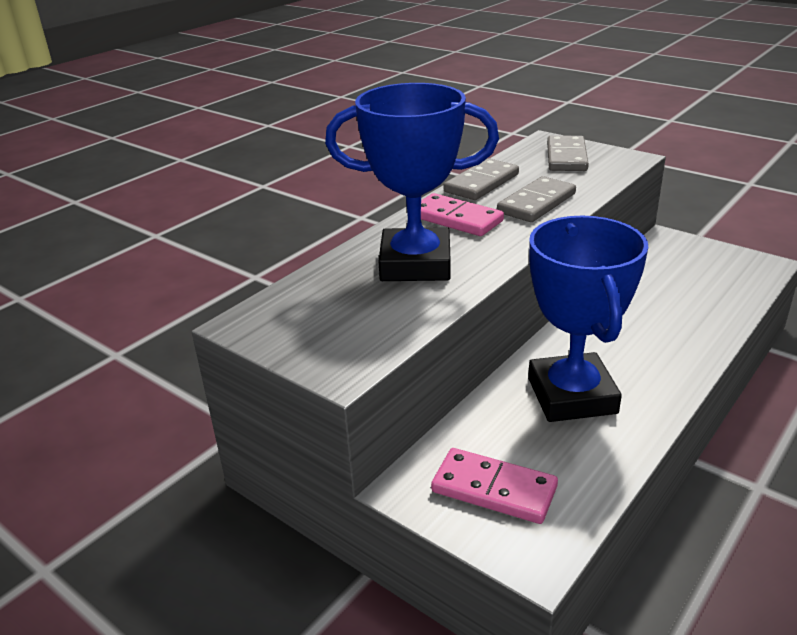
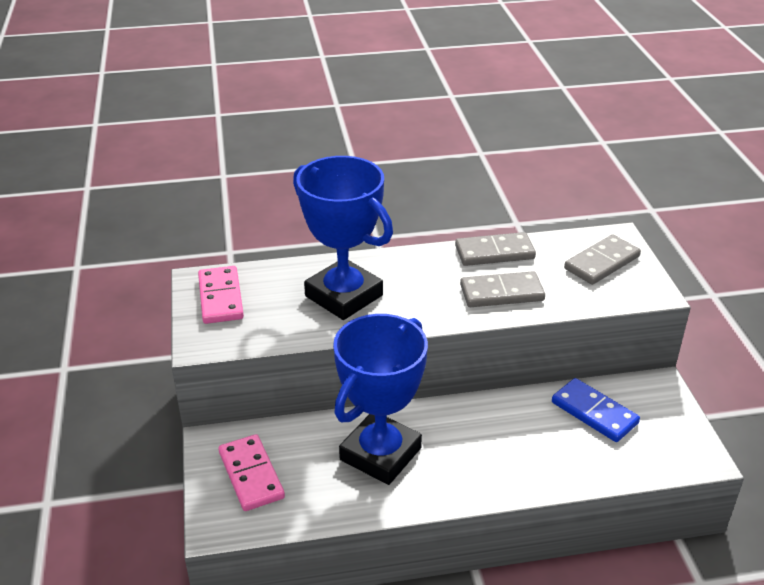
camera: 40 degrees right, 5 degrees up
pink domino [421,193,504,236] -> pink domino moved to [198,266,244,324]
none -> blue domino [552,378,640,442]

